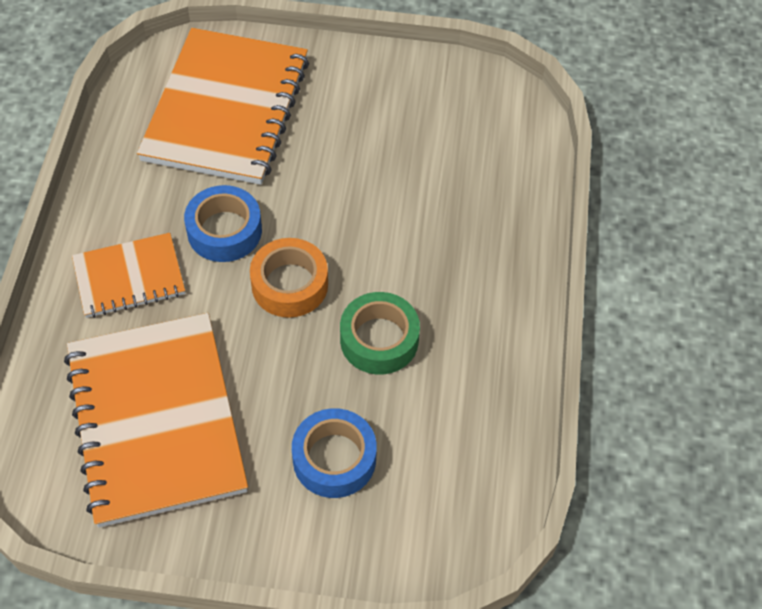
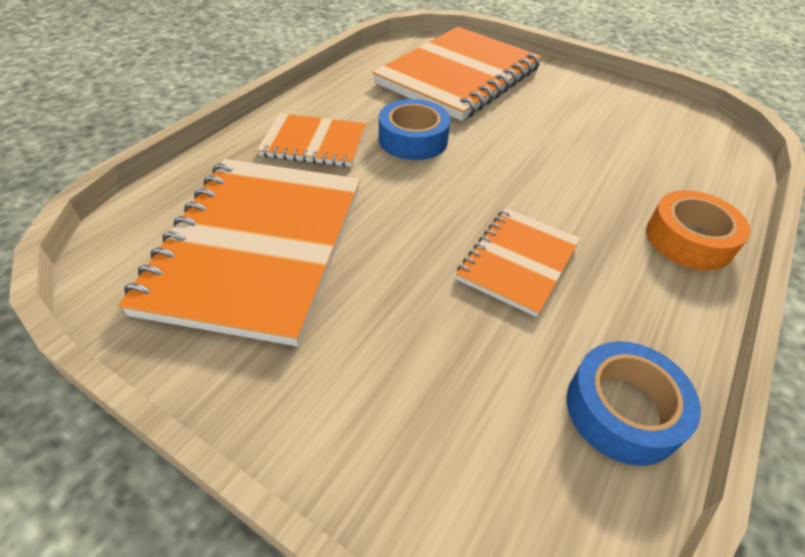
camera: 25 degrees right, 10 degrees down
orange tape [250,238,328,318] -> orange tape moved to [646,190,750,271]
blue tape [292,408,377,498] -> blue tape moved to [567,341,701,466]
green tape [340,292,420,374] -> orange notebook [456,208,580,317]

